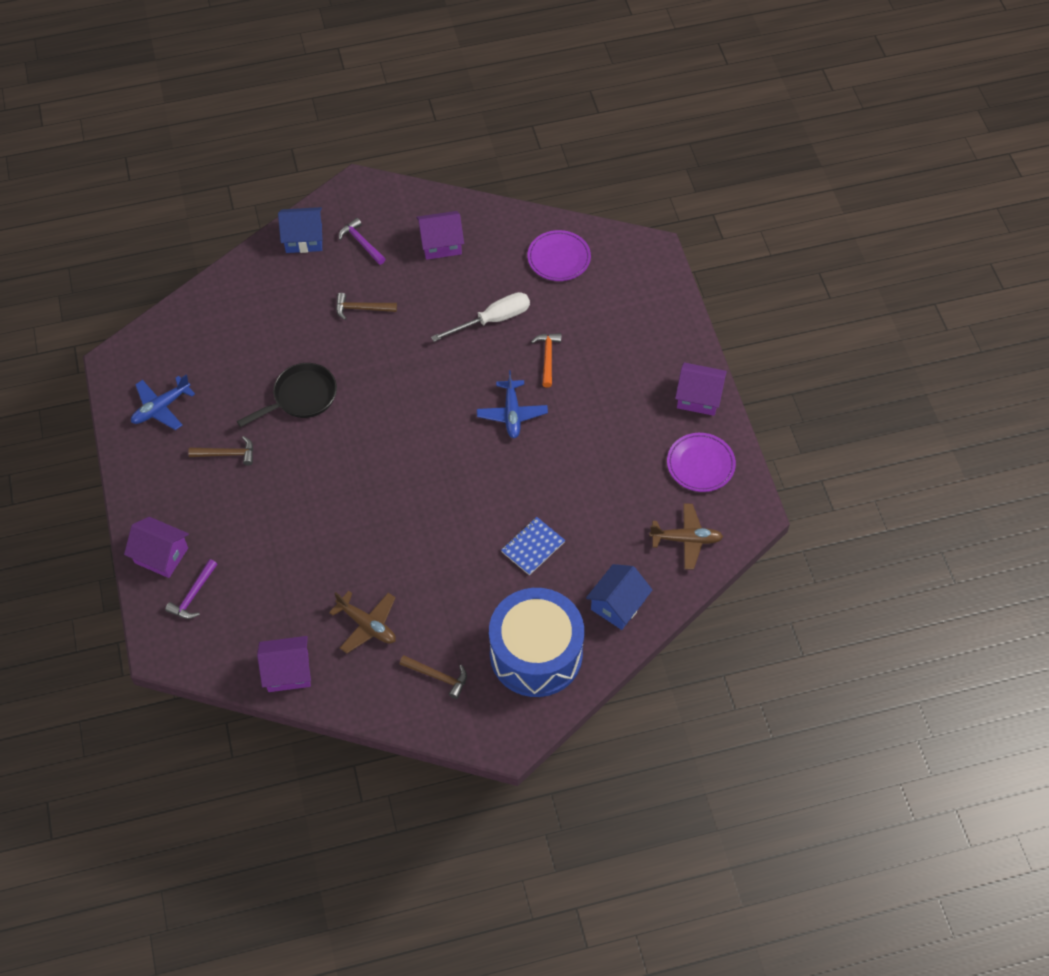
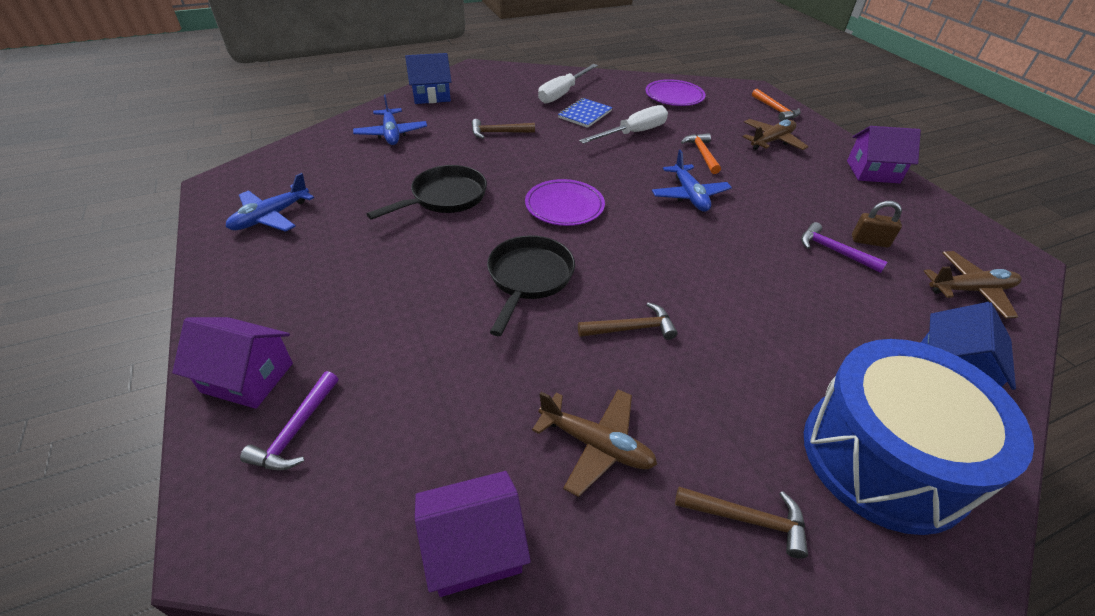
camera: 10 degrees left, 15 degrees down
brown hammer [188,436,253,465] -> brown hammer moved to [578,302,678,340]
purple hammer [339,218,385,265] -> purple hammer moved to [801,222,888,273]
purple house [416,211,464,260] -> white screwdriver [538,64,598,104]
blue notebook [501,517,565,575] -> blue notebook moved to [558,98,613,128]
purple plate [667,433,736,492] -> purple plate moved to [525,179,605,226]
none -> blue plane [353,94,427,145]
none -> black pan [487,235,575,336]
none -> brown plane [743,119,808,150]
none -> orange hammer [752,89,801,121]
none -> brown padlock [852,201,902,248]

